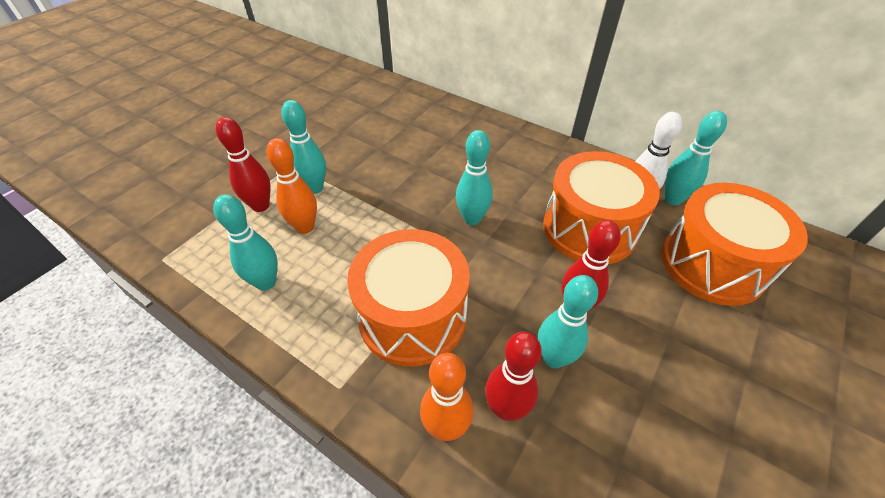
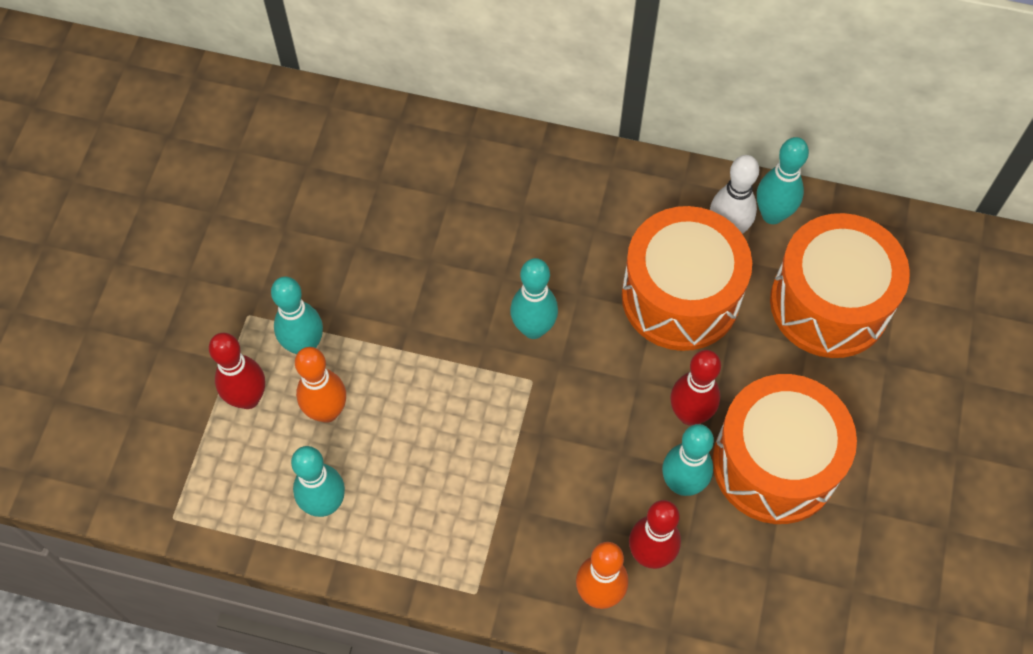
camera: 20 degrees left, 15 degrees up
orange drum [347,229,470,367] -> orange drum moved to [712,374,857,524]

